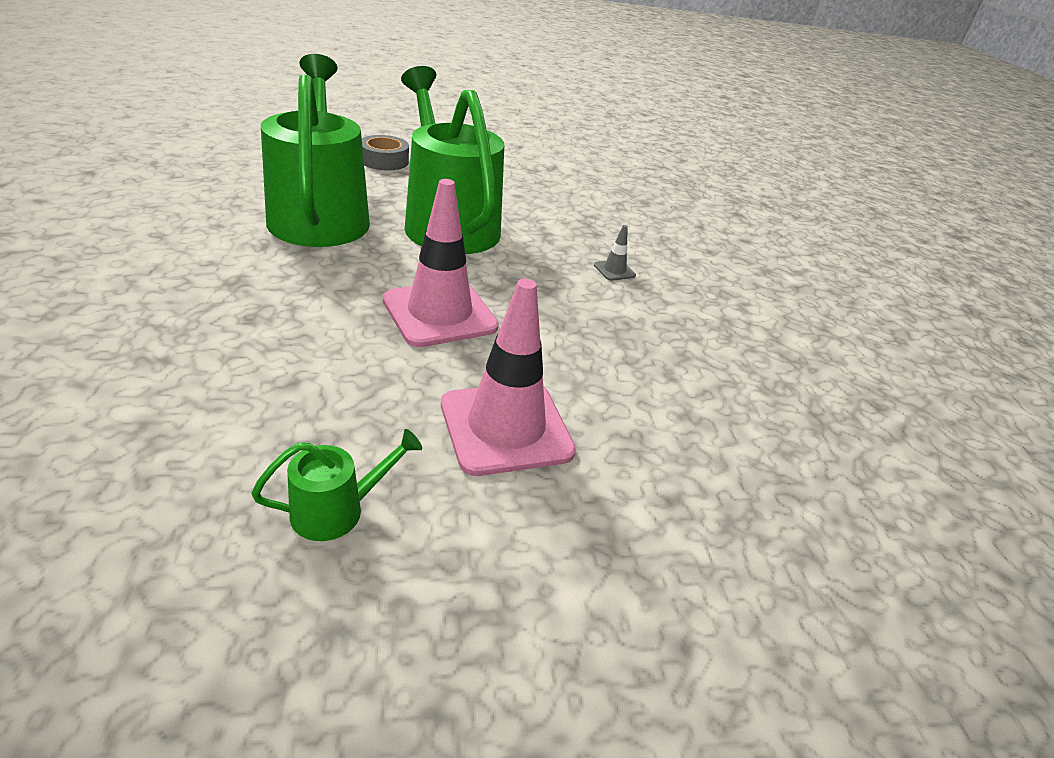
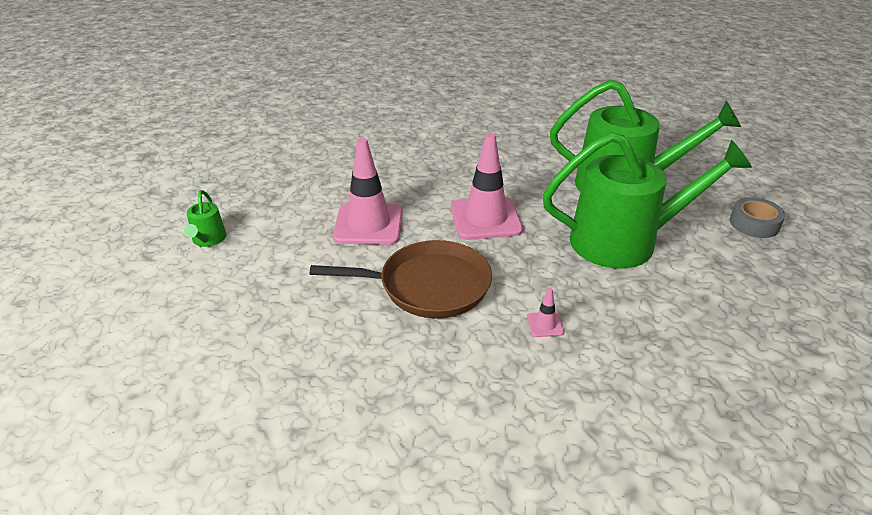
camera: 115 degrees right, 0 degrees up
green watering can [251,429,422,541] -> green watering can moved to [184,190,227,247]
grey traffic cone [594,225,636,281] -> pink traffic cone [527,288,564,337]
none -> brown pan [310,240,492,318]

